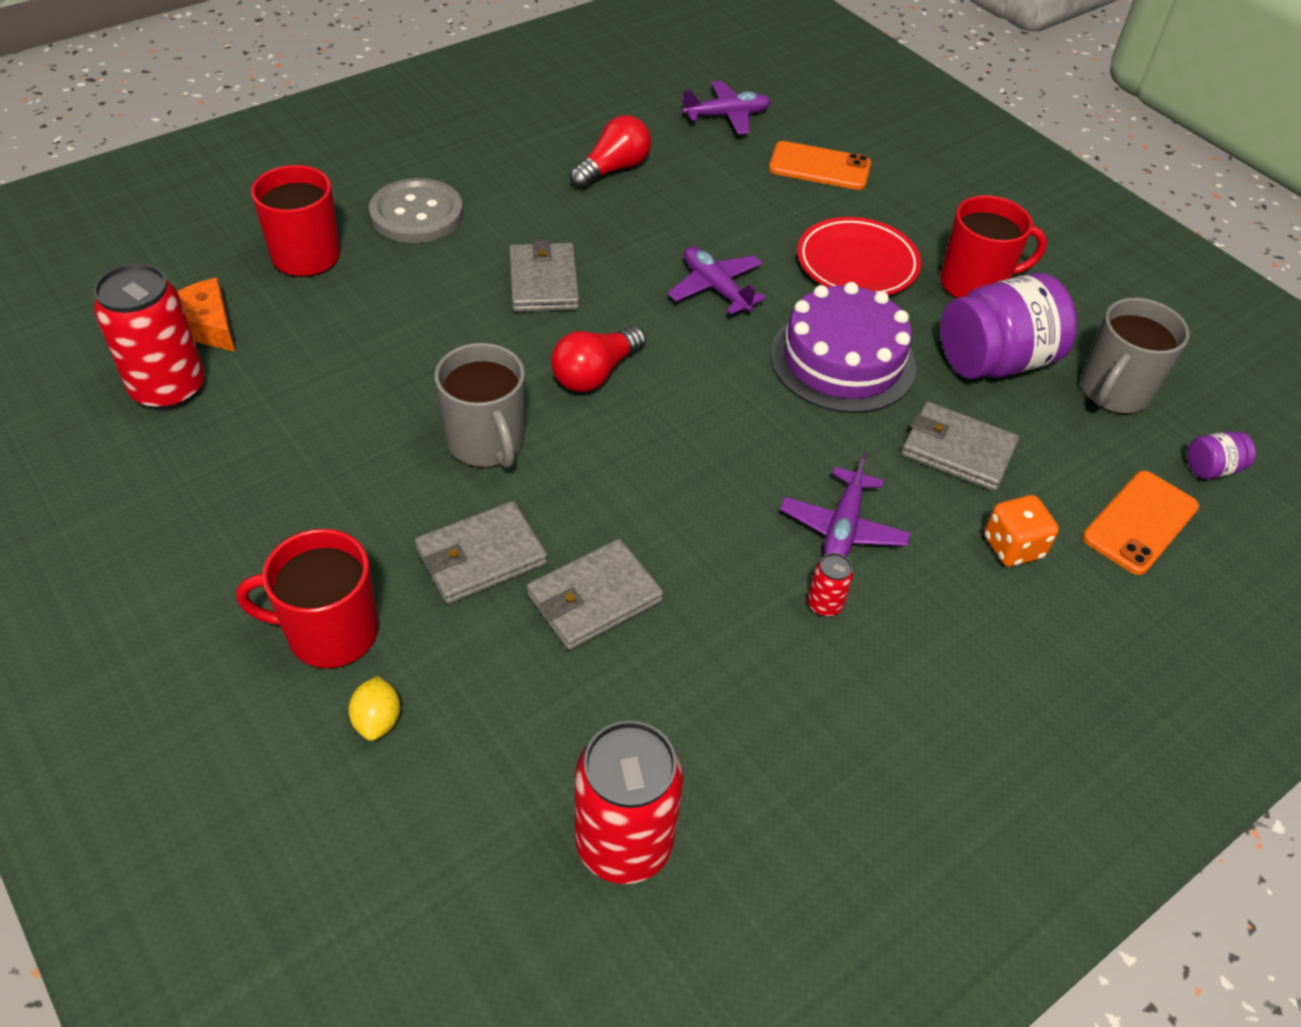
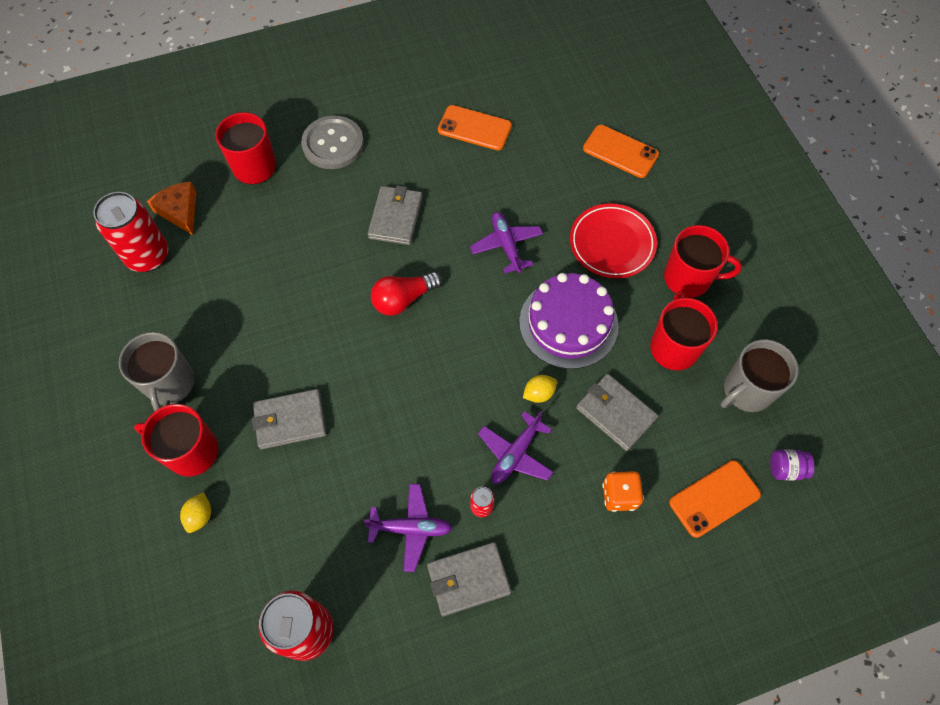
camera: 20 degrees right, 15 degrees up
grey mug [435,343,525,468] -> grey mug moved to [119,332,195,411]
grey wallet [527,539,664,650] -> grey wallet moved to [427,542,511,616]
red light bulb [570,115,651,189] -> orange phone [438,105,512,150]
purple plane [681,81,771,135] -> purple plane moved to [363,484,452,572]
purple jar [940,273,1077,379] -> red mug [650,291,718,370]
none -> yellow lemon [523,375,557,403]

